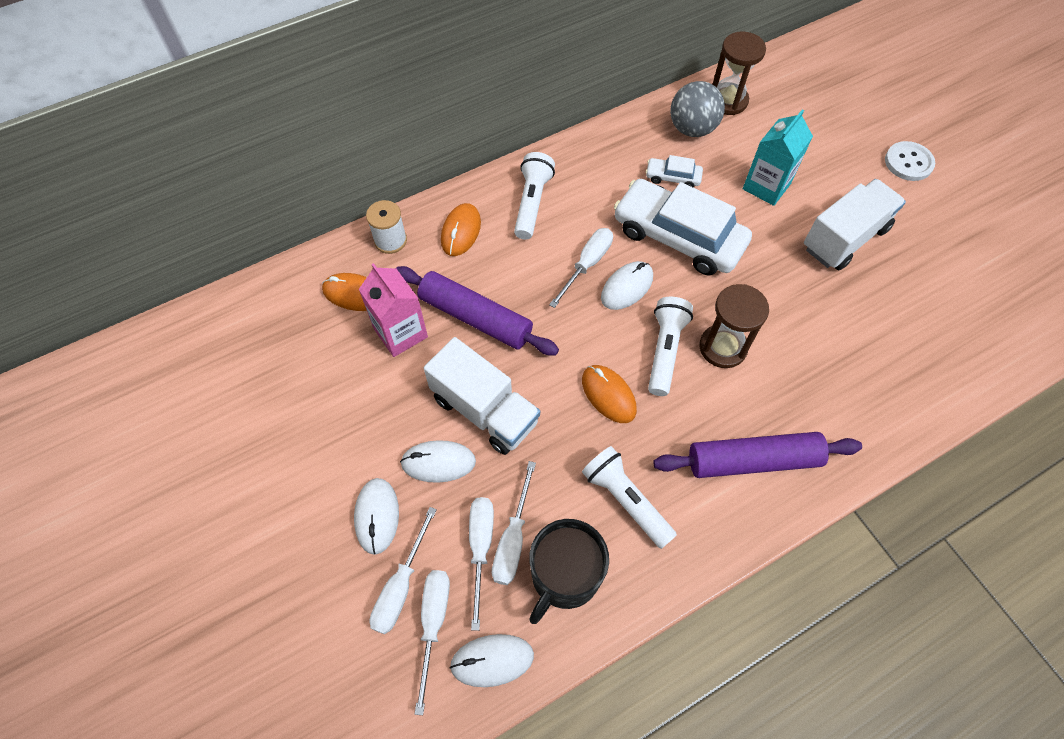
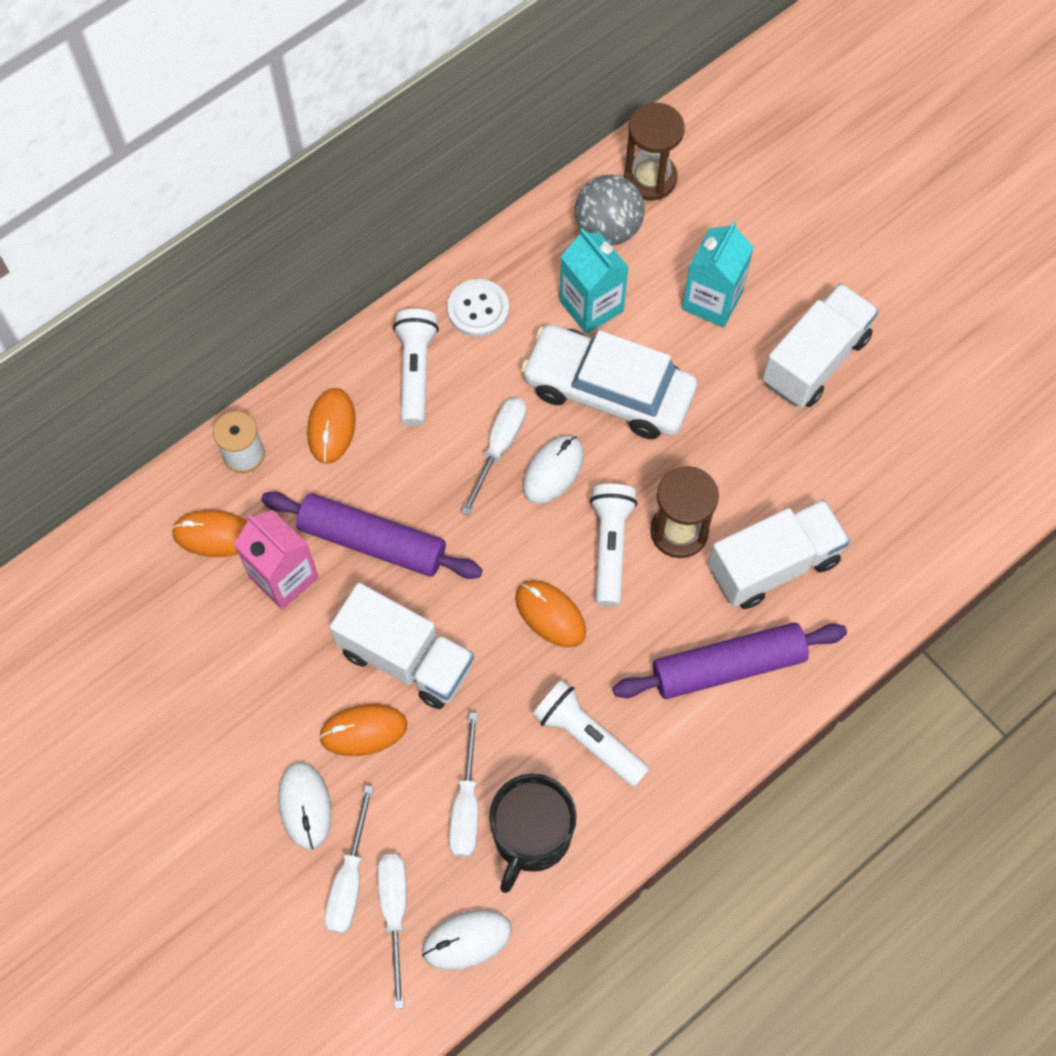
camera: 10 degrees left, 5 degrees up
white mouse [400,440,476,483] -> orange mouse [319,704,407,756]
white screwdriver [469,497,494,631] -> none
white car [646,155,703,188] -> turquoise carton [560,228,629,334]
white button [885,141,935,181] -> white button moved to [447,279,509,337]
none -> white truck [708,499,850,609]

